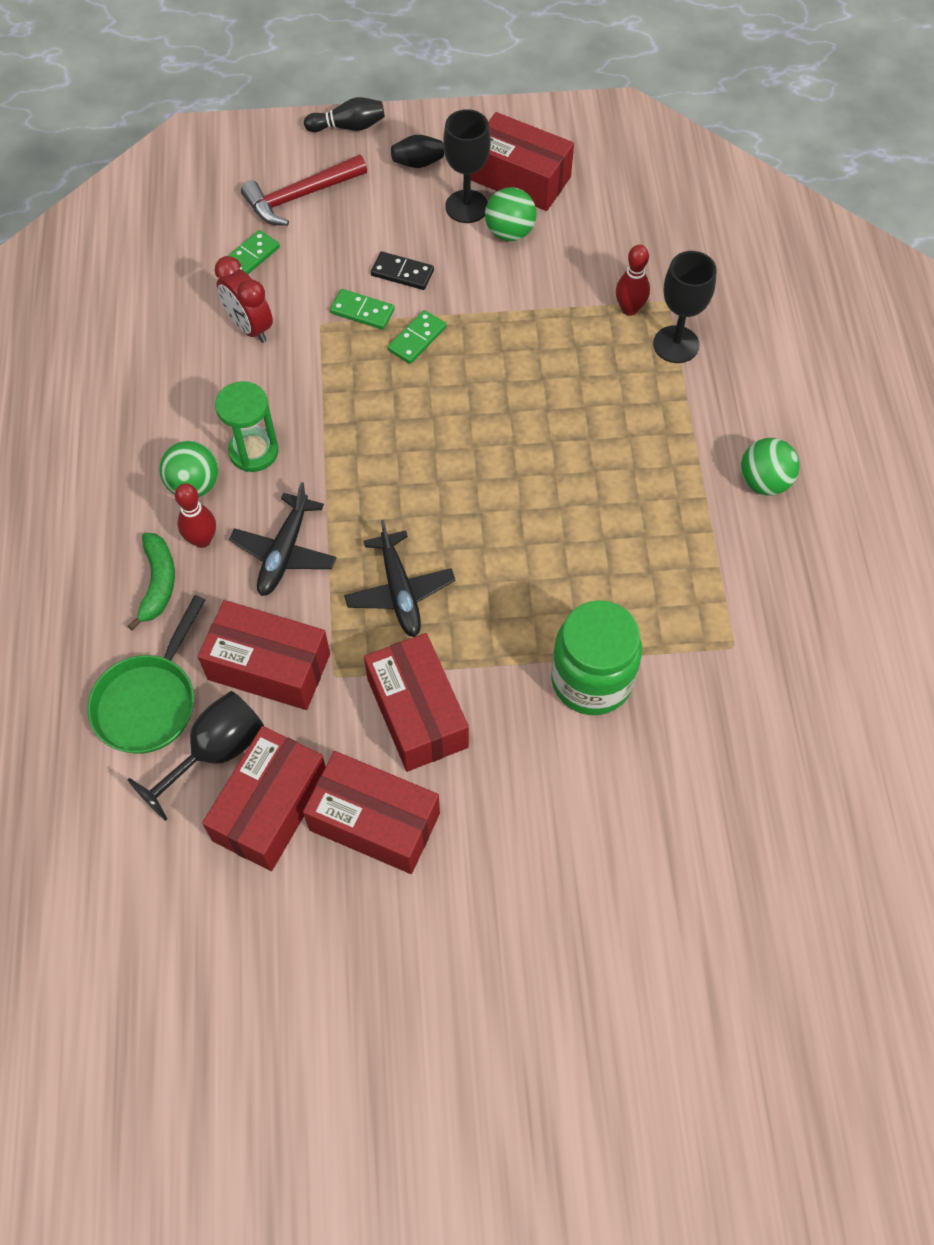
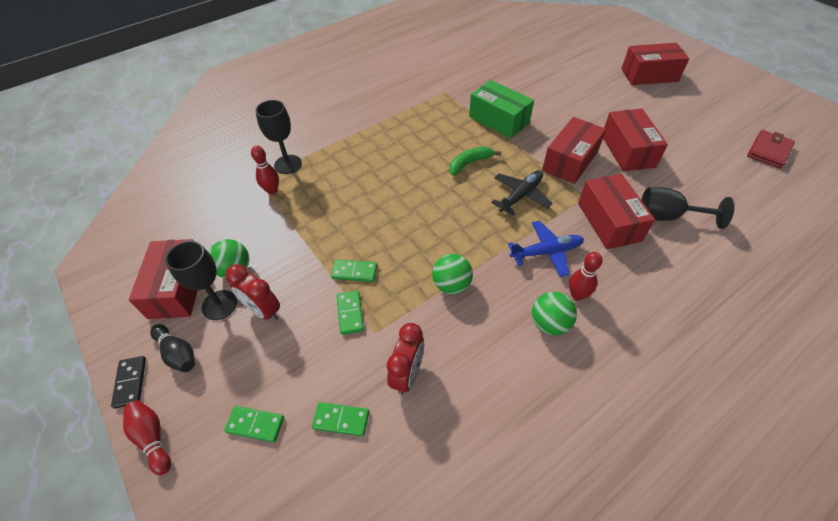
camera: 120 degrees left, 10 degrees down
green pan [87,595,205,754] -> none
green banana [128,533,175,630] -> green banana moved to [449,147,501,176]
red box [202,726,326,871] -> red box moved to [621,43,689,85]
green hourglass [215,381,279,472] -> none
black plane [229,482,337,596] -> blue plane [508,220,584,277]
red hammer [241,155,367,226] -> green domino [224,406,284,442]
black bowling pin [304,97,385,132] -> red bowling pin [123,400,171,475]
black domino [371,251,434,290] -> black domino moved to [111,356,146,408]
green jar [551,600,642,715] -> green box [469,80,534,138]
green ball [741,438,800,495] -> green ball moved to [432,254,473,294]
none -> red clock [225,264,280,321]
none -> red wallet [747,130,795,168]

